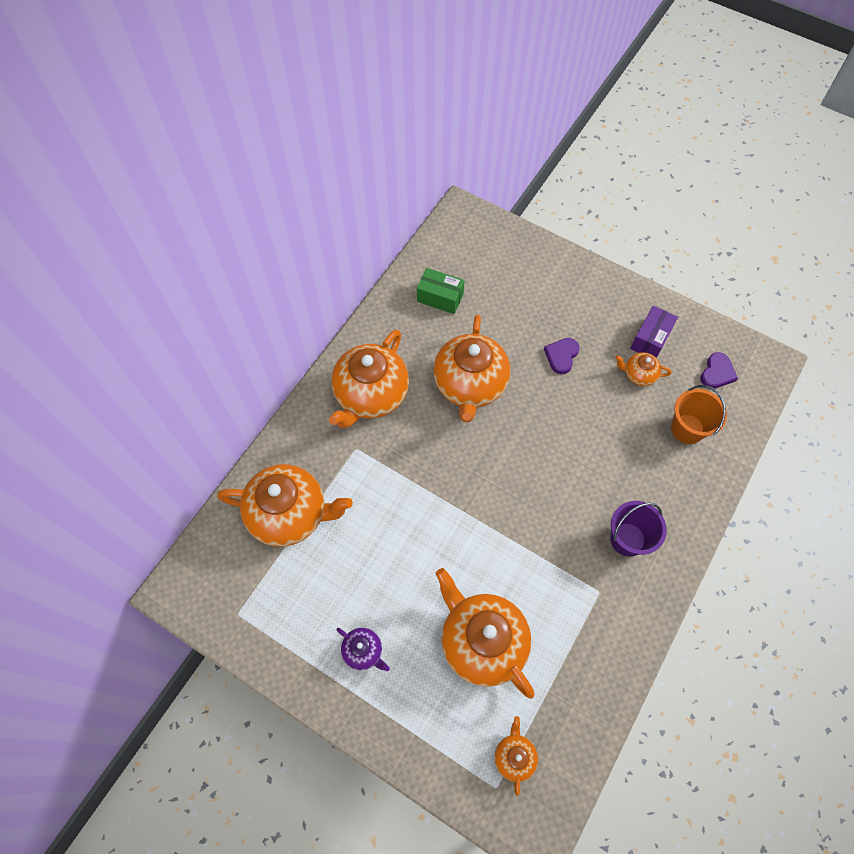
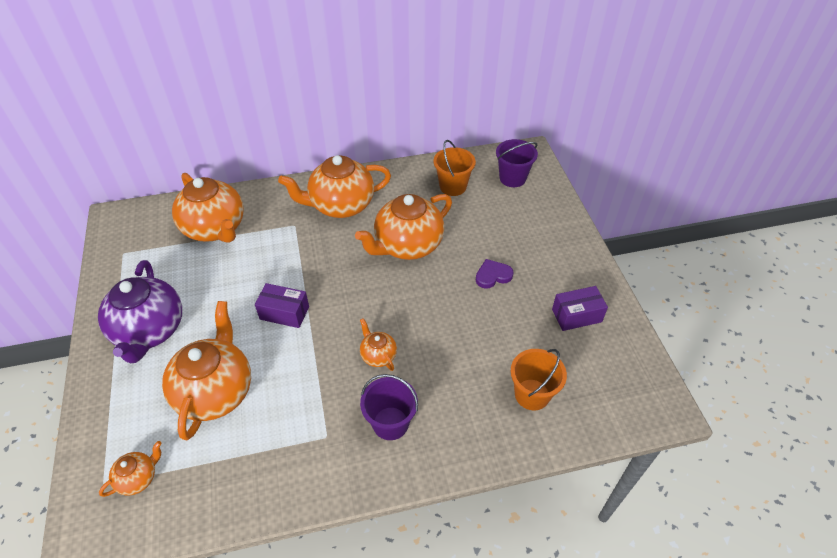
camera: 45 degrees right, 15 degrees down
purple teapot [336,628,390,671] -> purple teapot [98,260,182,363], size x2.15
green box [417,268,465,314] -> orange bucket [434,140,476,196]
orange teapot [615,352,671,386] -> orange teapot moved to [360,318,397,371]
purple heart [700,352,738,389] -> none
none -> purple box [255,283,309,328]
none -> purple bucket [496,139,538,187]

